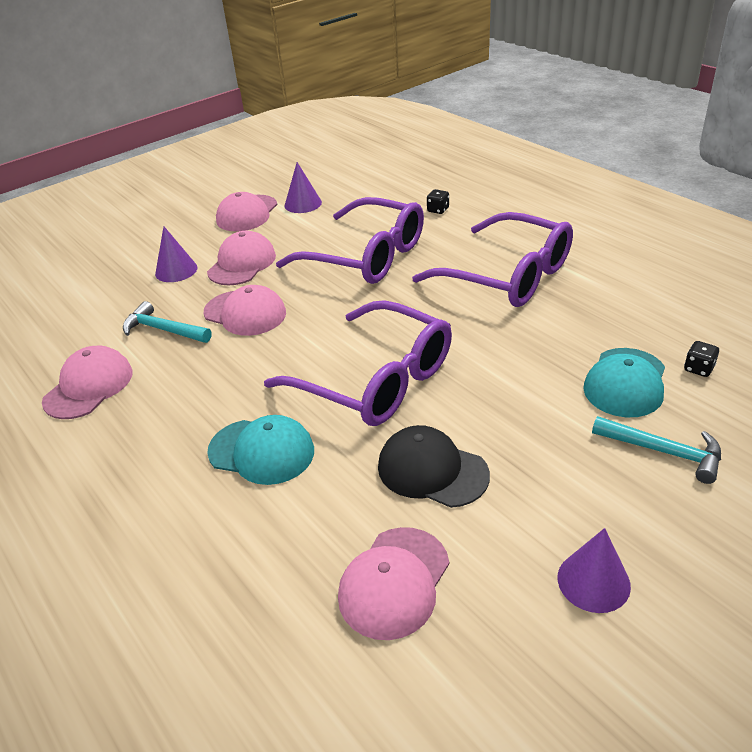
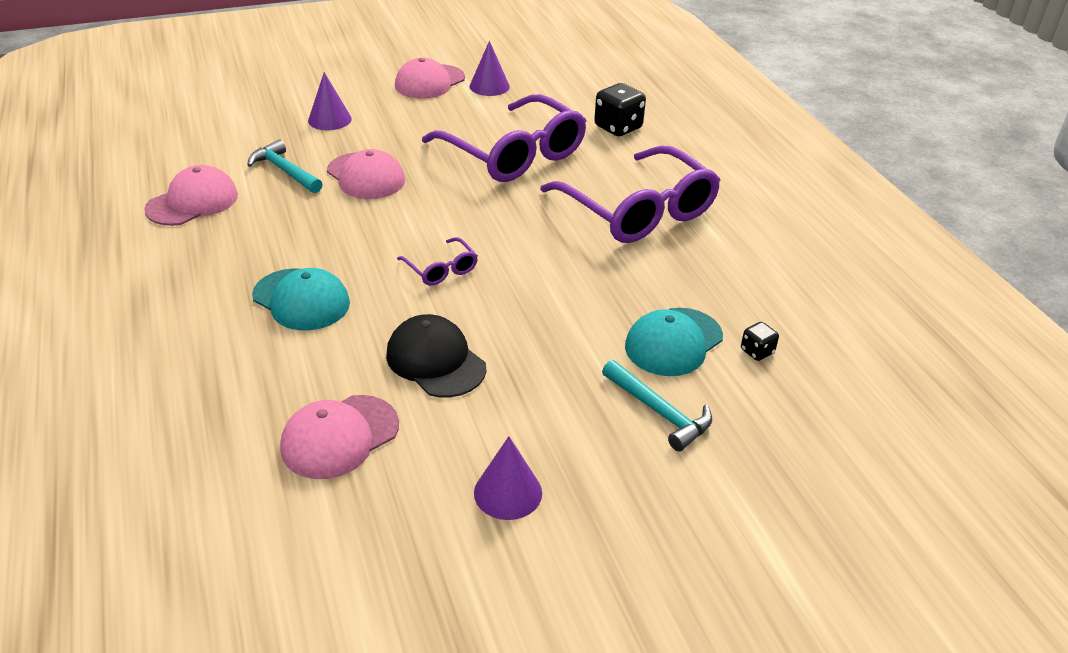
camera: 15 degrees right, 0 degrees up
pink cap [207,230,276,285] -> none
purple glasses [264,300,452,426] -> purple glasses [397,237,478,286], size x0.43
black dice [427,189,449,214] -> black dice [594,83,646,136], size x1.92

